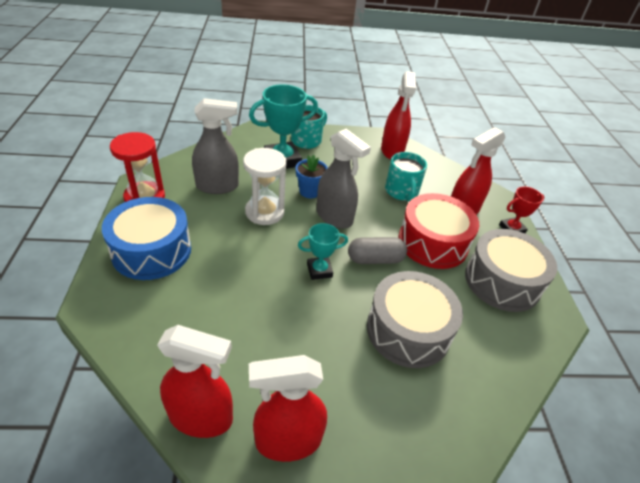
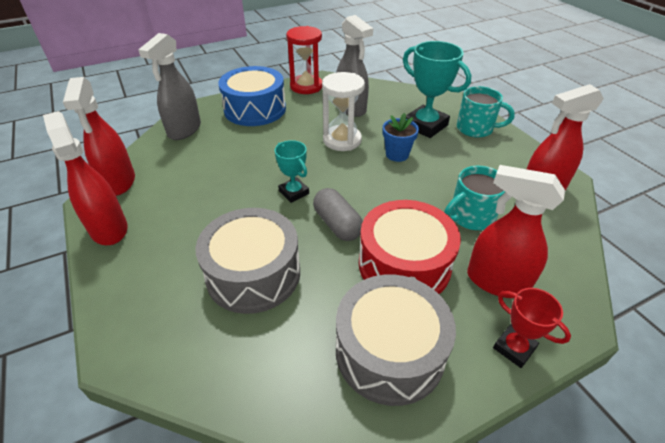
camera: 70 degrees right, 0 degrees up
grey spray bottle [316,129,371,229] -> grey spray bottle moved to [138,33,201,140]

